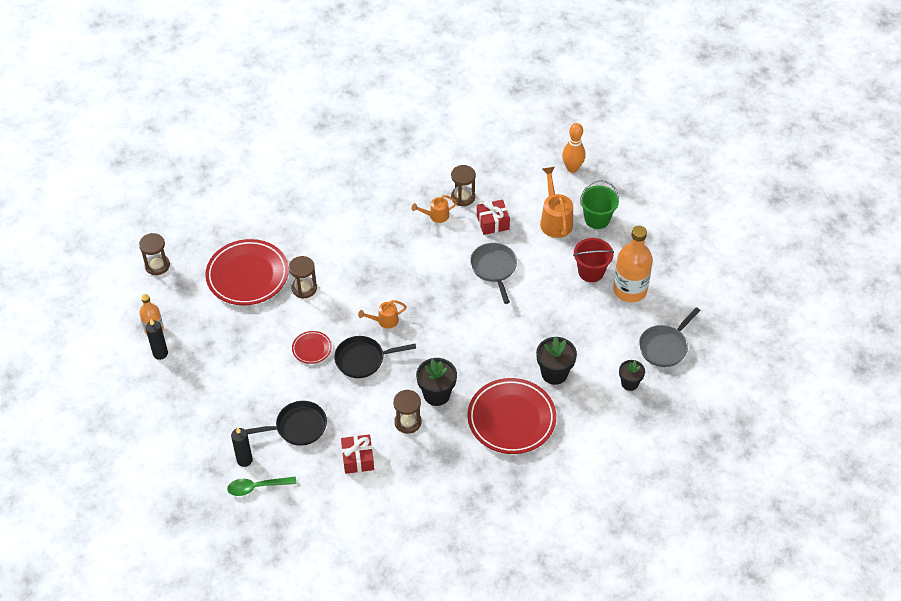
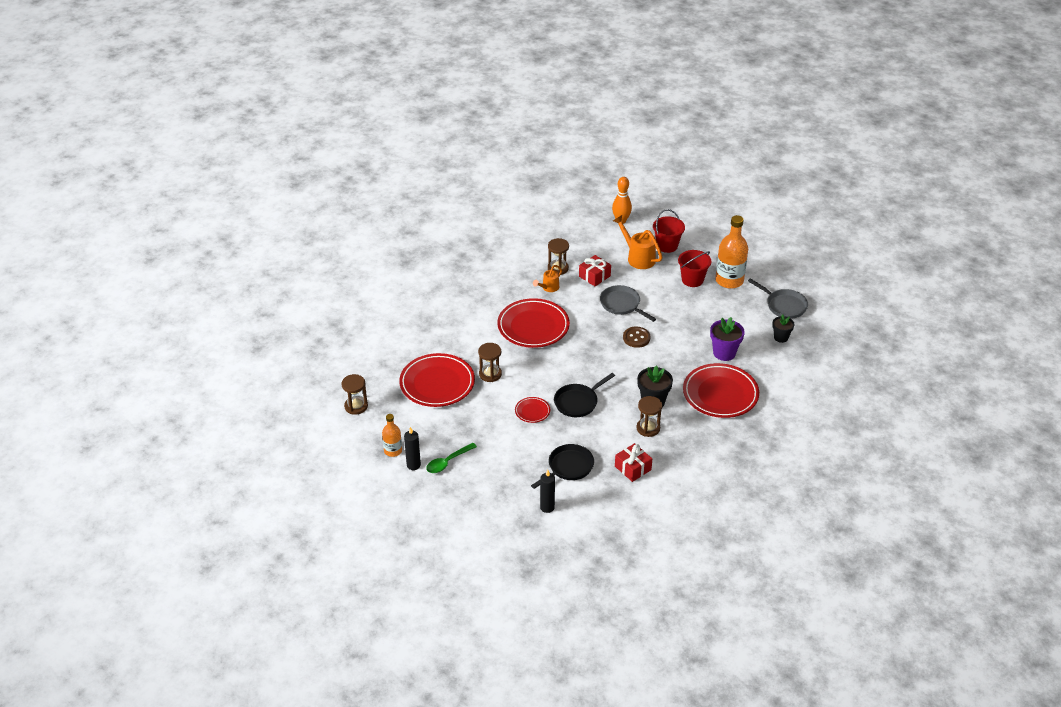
camera: 30 degrees left, 10 degrees down
green spoon [227,477,296,496] -> green spoon moved to [426,443,477,473]
orange watering can [358,300,407,329] -> none
black flower pot [536,337,577,385] -> purple flower pot [710,317,745,361]
green bucket [580,180,619,229] -> red bucket [653,209,685,253]
grey pan [639,307,701,367] -> grey pan turned 60 degrees counterclockwise [748,278,808,319]
none -> red plate [498,298,570,348]
none -> brown button [623,327,651,348]

